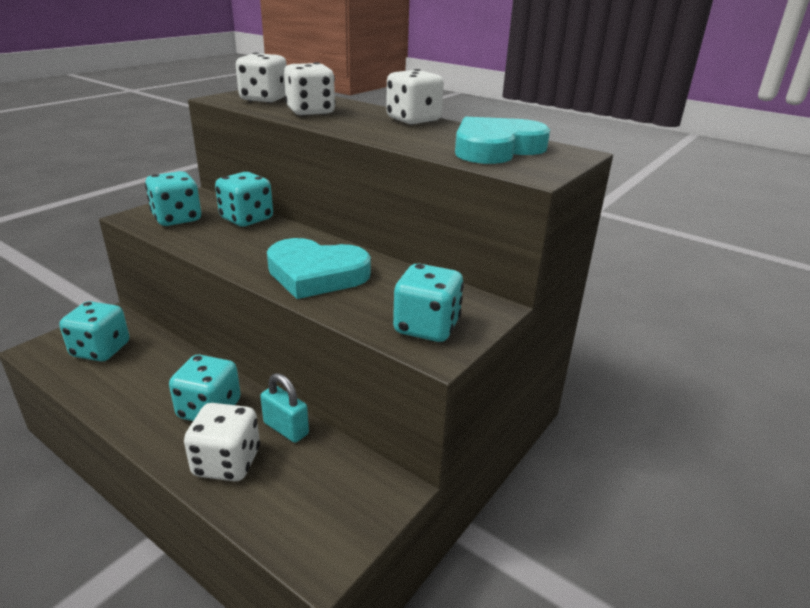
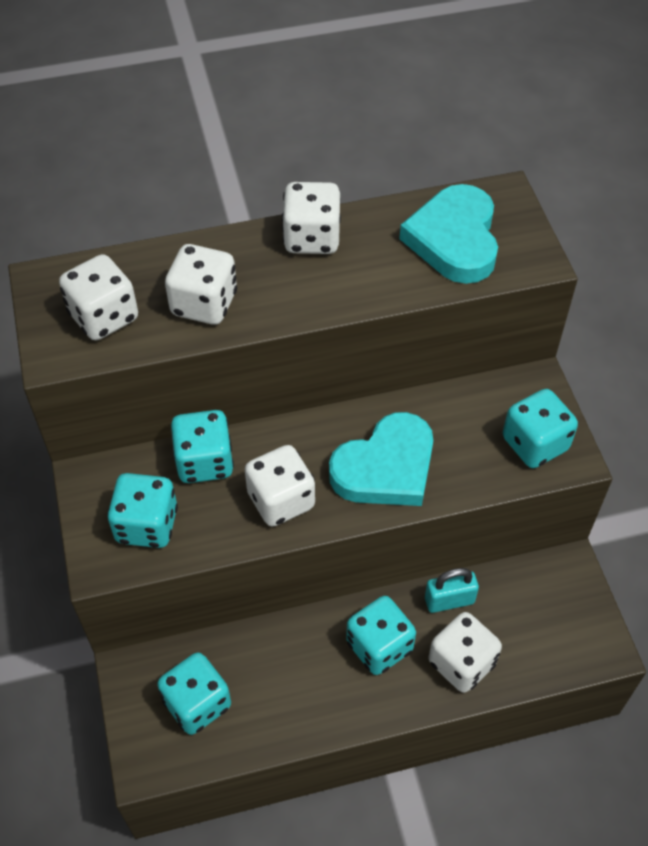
camera: 50 degrees left, 25 degrees up
none -> white dice [245,445,315,527]

